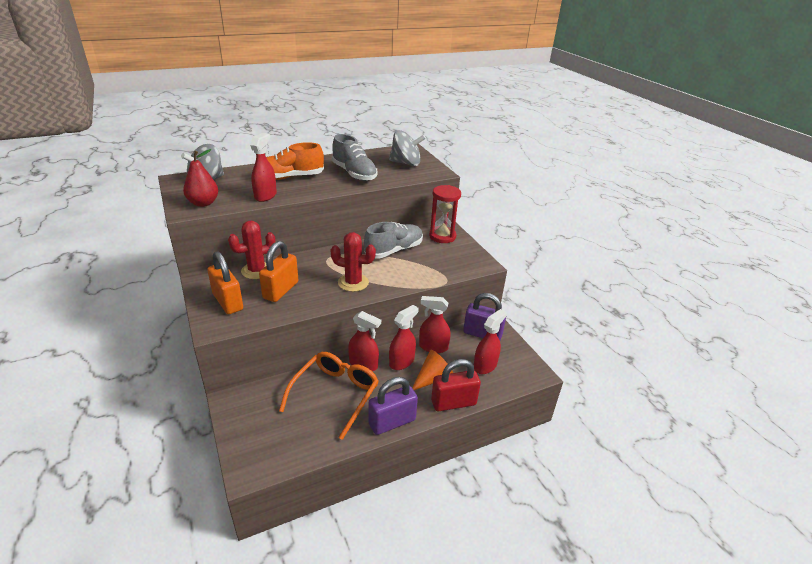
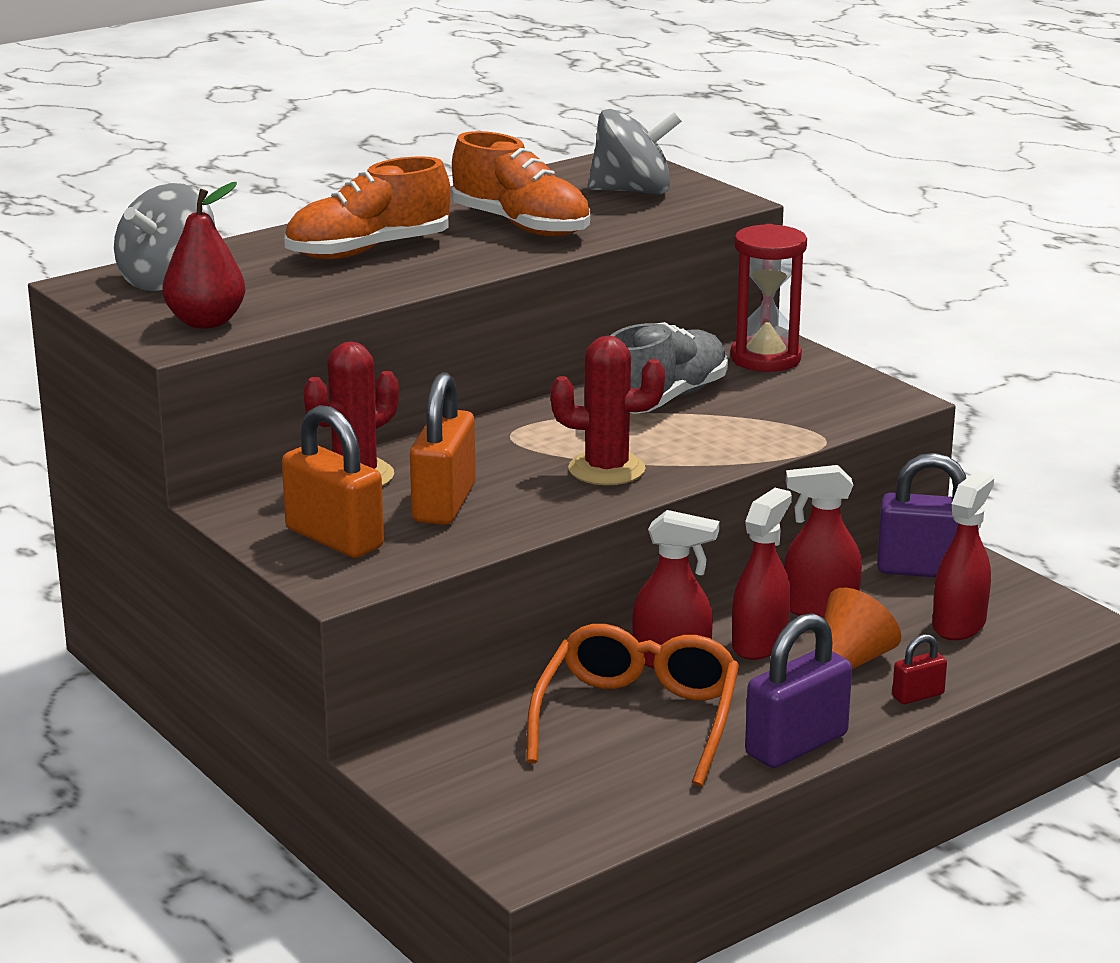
camera: 10 degrees left, 10 degrees down
red spray bottle [250,133,277,202] -> none
grey shoe [332,134,377,181] -> orange shoe [452,131,590,236]
red padlock [431,359,481,411] -> red padlock [892,634,947,704], size x0.49

